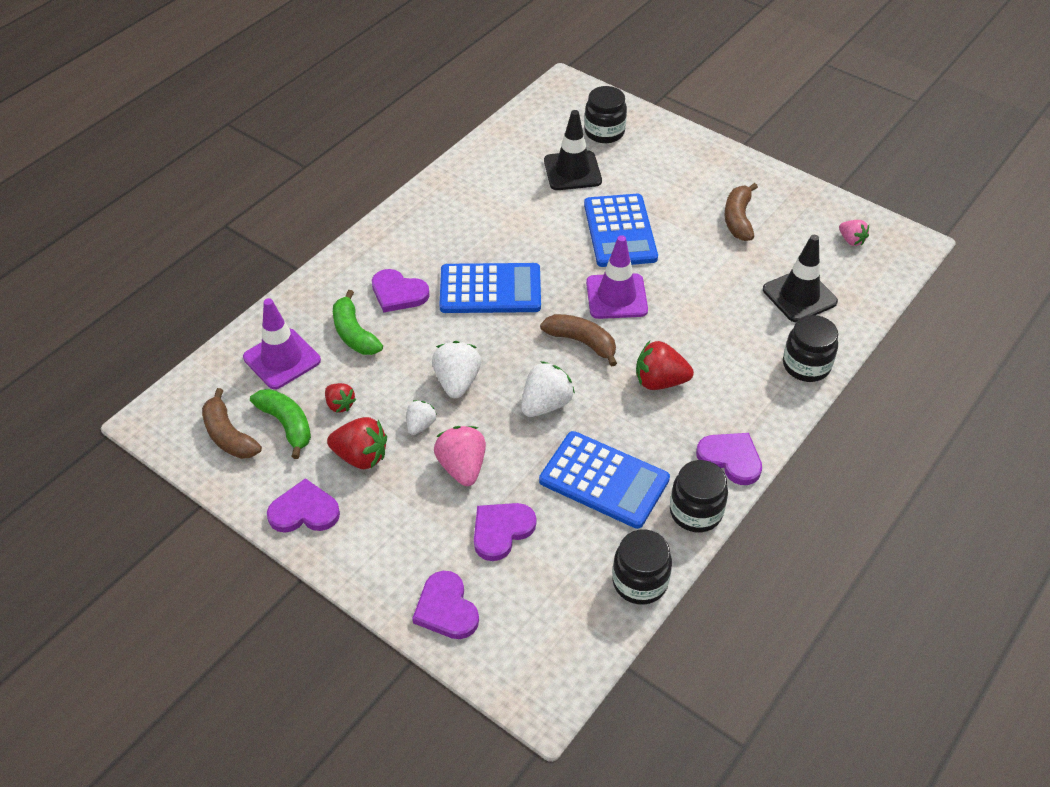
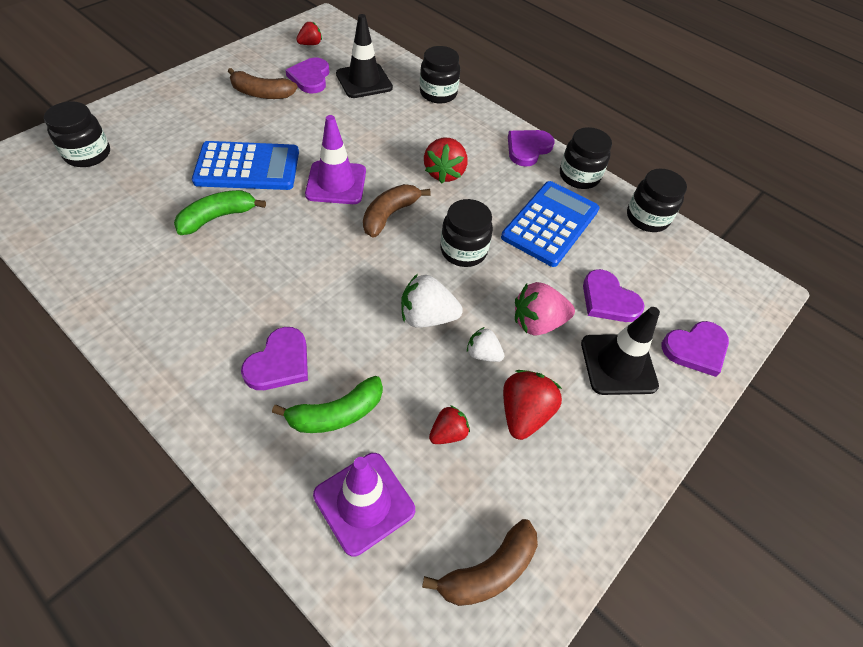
camera: 90 degrees left, 5 degrees up
green banana [250,389,311,459] -> green banana moved to [174,190,266,235]
purple heart [267,478,340,533] -> purple heart moved to [285,58,329,93]
blue calculator [439,263,541,313] -> none
white strawberry [521,361,575,417] -> black jar [440,199,493,267]
black traffic cone [544,110,602,190] -> black traffic cone moved to [581,307,660,395]
pink strawberry [839,220,869,246] -> red strawberry [296,22,322,45]

